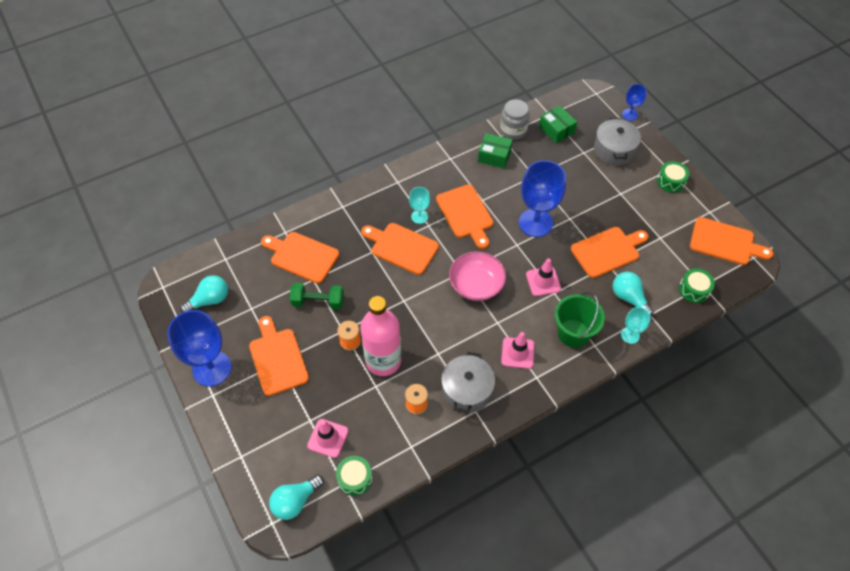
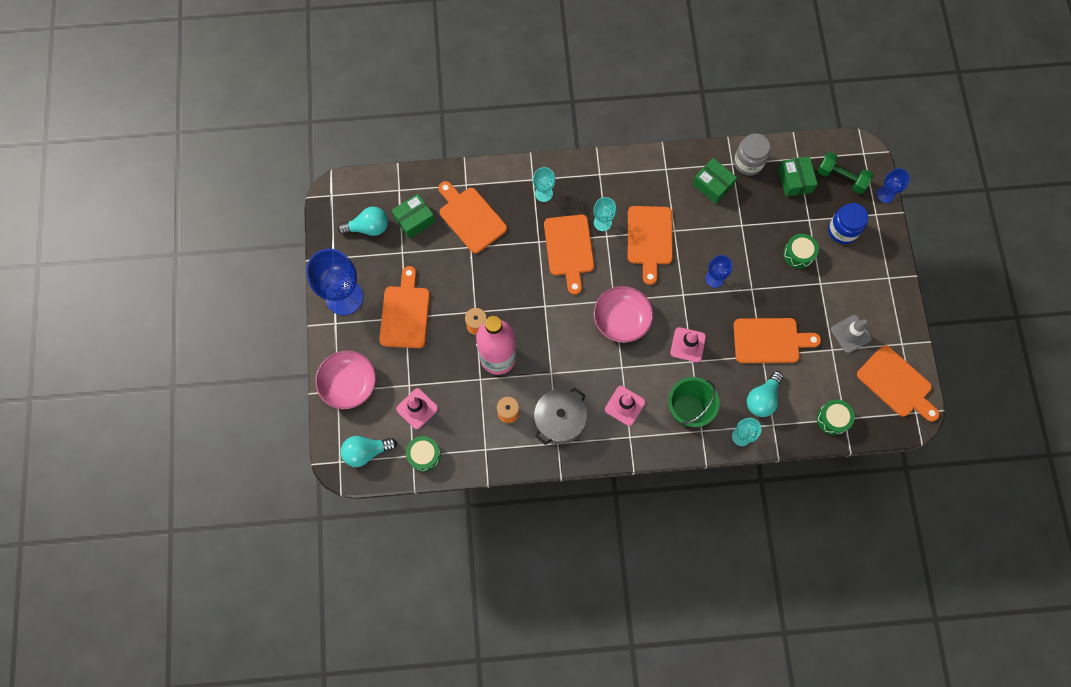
camera: 25 degrees right, 15 degrees up
green dumbbell [290,283,344,310] -> green dumbbell moved to [818,152,873,194]
orange cutting board [361,223,439,275] -> orange cutting board turned 150 degrees counterclockwise [544,214,594,295]
blue goblet [519,160,566,237] -> blue goblet [705,255,733,288], size x0.50
grey pot [594,118,641,166] -> blue jar [828,203,868,244]
turquoise light bulb [613,272,654,317] -> turquoise light bulb turned 135 degrees counterclockwise [747,371,783,417]
green drum [657,161,689,193] -> green drum moved to [783,234,819,269]
none -> pink bowl [315,350,376,409]
none -> green box [391,194,435,239]
none -> turquoise goblet [533,167,555,202]
none -> grey traffic cone [831,315,872,353]

